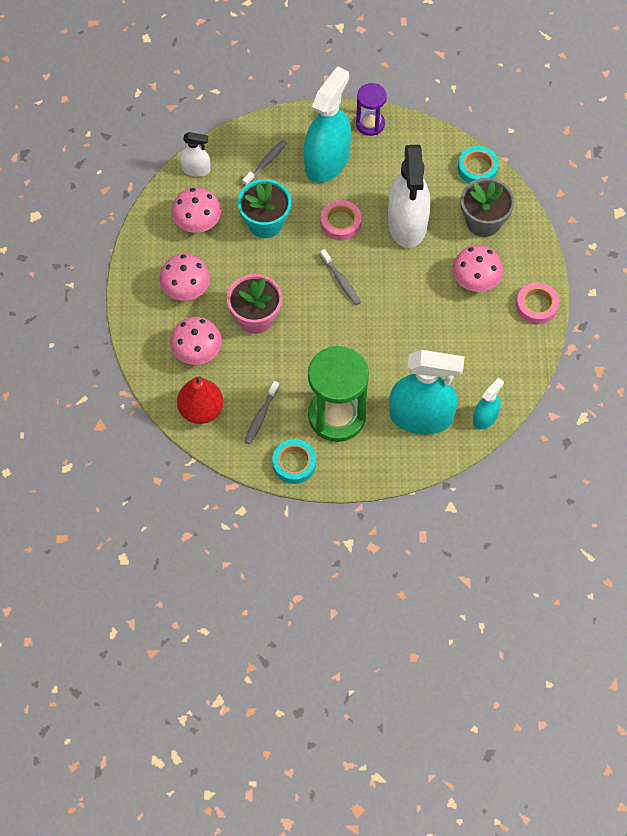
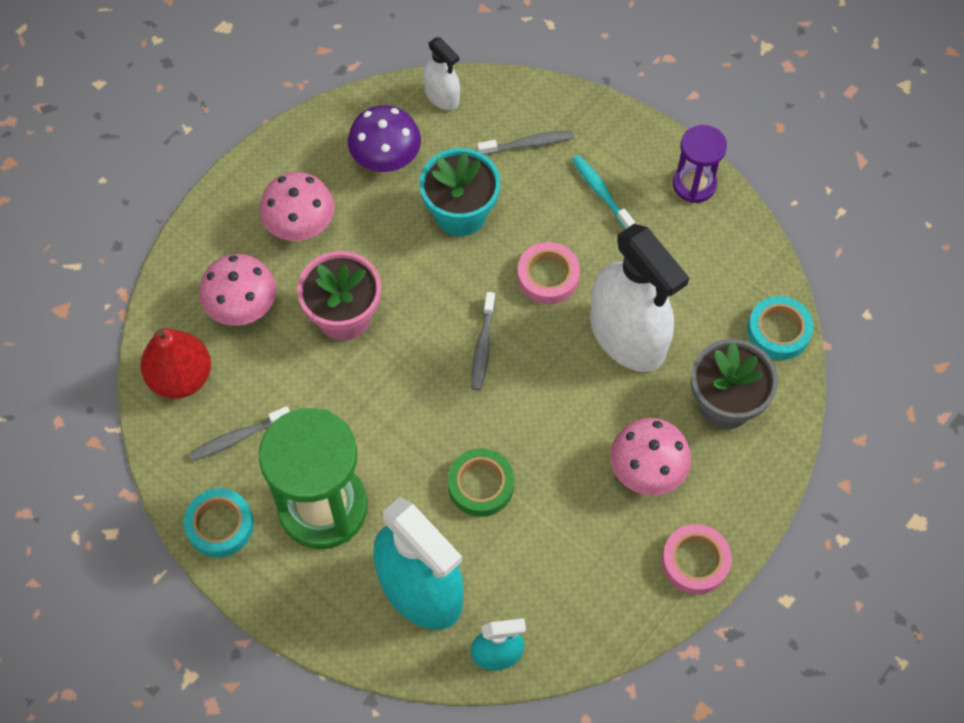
camera: 40 degrees right, 0 degrees up
pink mushroom [172,187,221,233] -> purple mushroom [348,105,421,172]
turquoise spray bottle [304,66,351,183] -> turquoise toothbrush [572,155,635,230]
white spray bottle [388,145,430,248] -> white spray bottle turned 75 degrees counterclockwise [590,224,689,372]
none -> green tape [448,448,514,517]

